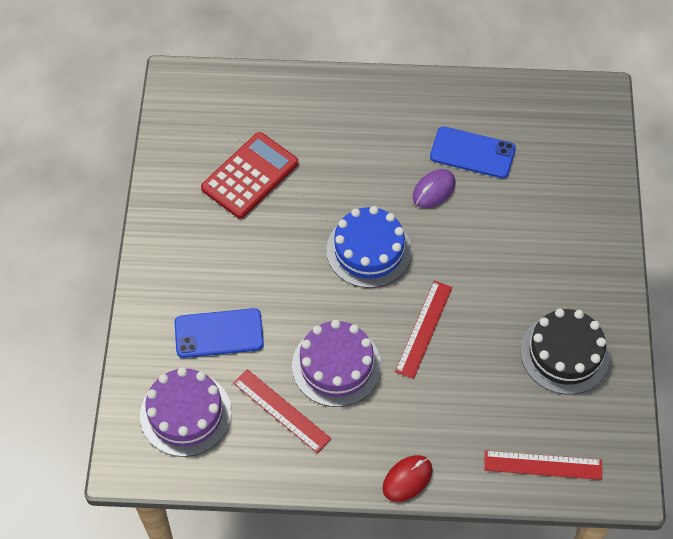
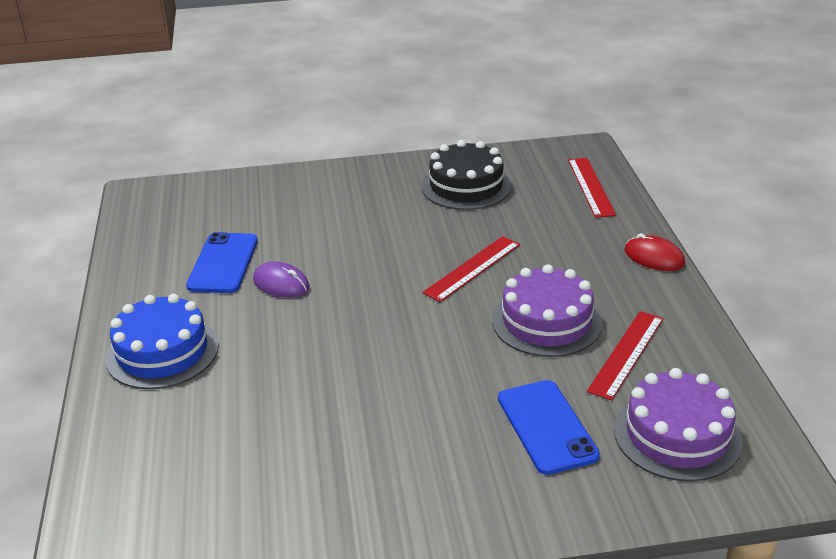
camera: 100 degrees left, 25 degrees down
red calculator [201,132,298,219] -> none
blue cake [326,206,412,288] -> blue cake moved to [105,294,219,389]
red ruler [395,281,453,379] -> red ruler turned 60 degrees counterclockwise [422,236,520,302]

